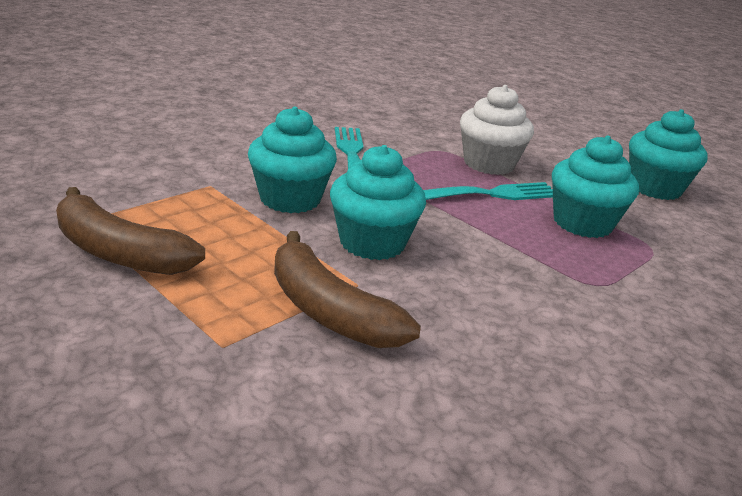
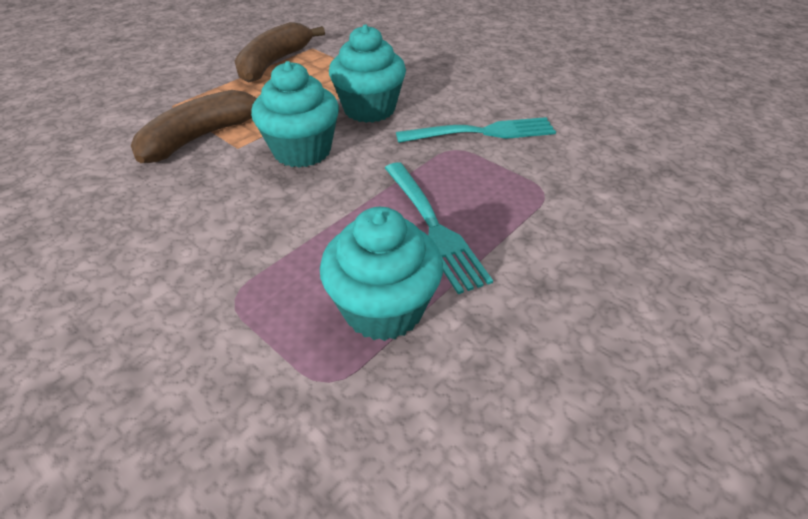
camera: 90 degrees right, 15 degrees up
white cupcake [460,85,534,175] -> none
turquoise cupcake [629,109,708,200] -> none

